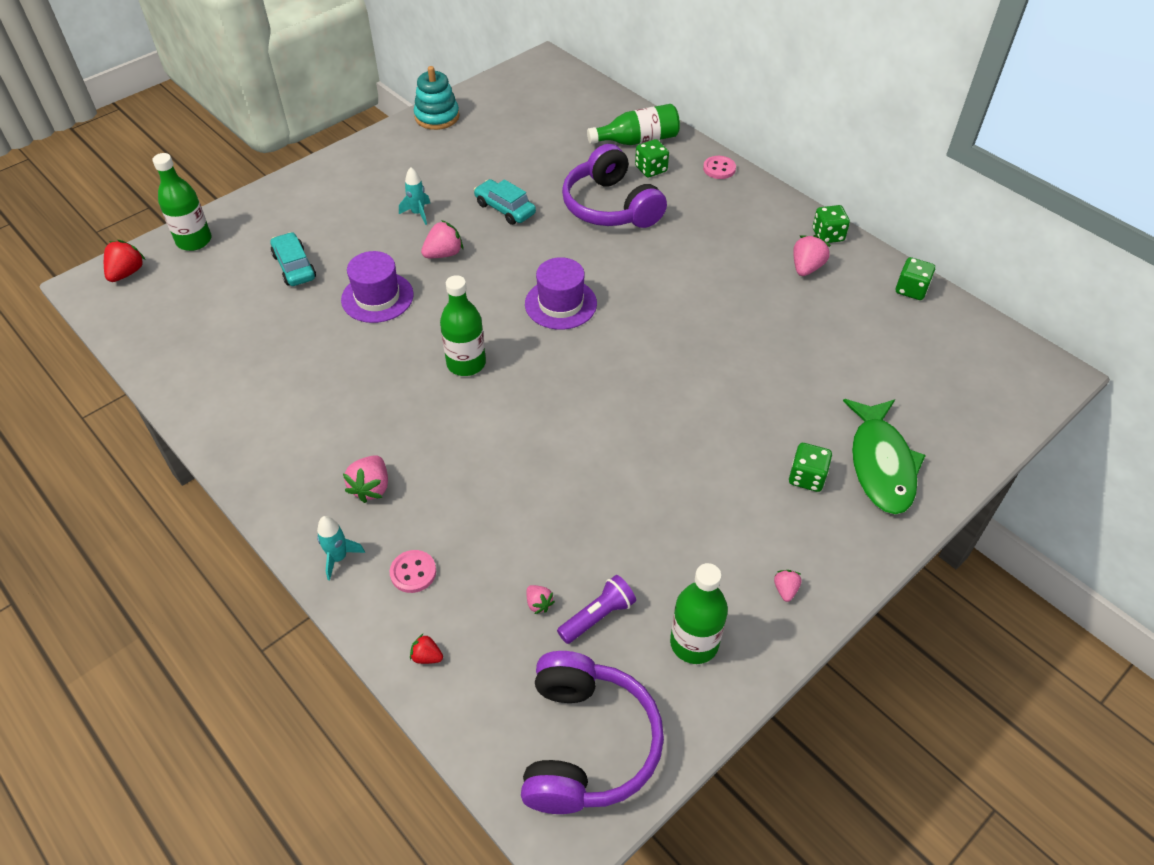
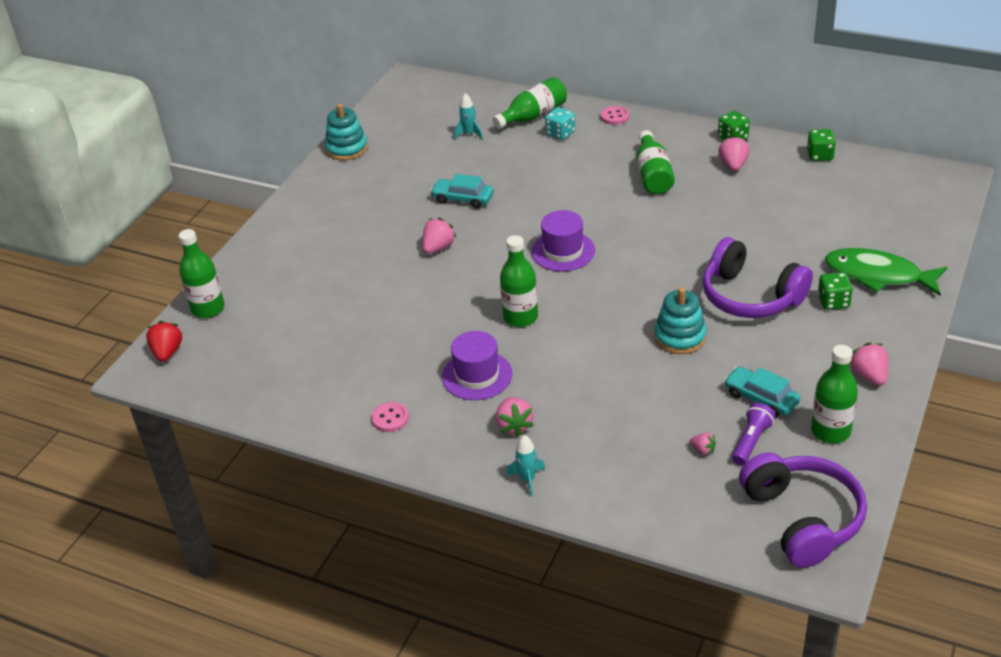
camera: 20 degrees left, 10 degrees down
turquoise car [270,232,316,286] -> turquoise car moved to [724,366,800,417]
purple hat [341,251,414,323] -> purple hat moved to [442,331,512,400]
pink button [390,550,436,593] -> pink button moved to [371,402,409,432]
turquoise rocket [399,167,430,225] -> turquoise rocket moved to [454,93,483,139]
red strawberry [410,633,443,664] -> none
purple headphones [562,144,667,228] -> purple headphones moved to [703,237,813,318]
green dice [635,139,669,177] -> turquoise dice [545,107,575,140]
pink strawberry [774,570,802,602] -> pink strawberry [850,343,888,386], size x1.74
green fish [843,399,926,515] -> green fish turned 135 degrees clockwise [825,248,947,296]
none -> green bottle [636,130,675,194]
none -> turquoise stacking toy [654,287,707,354]

